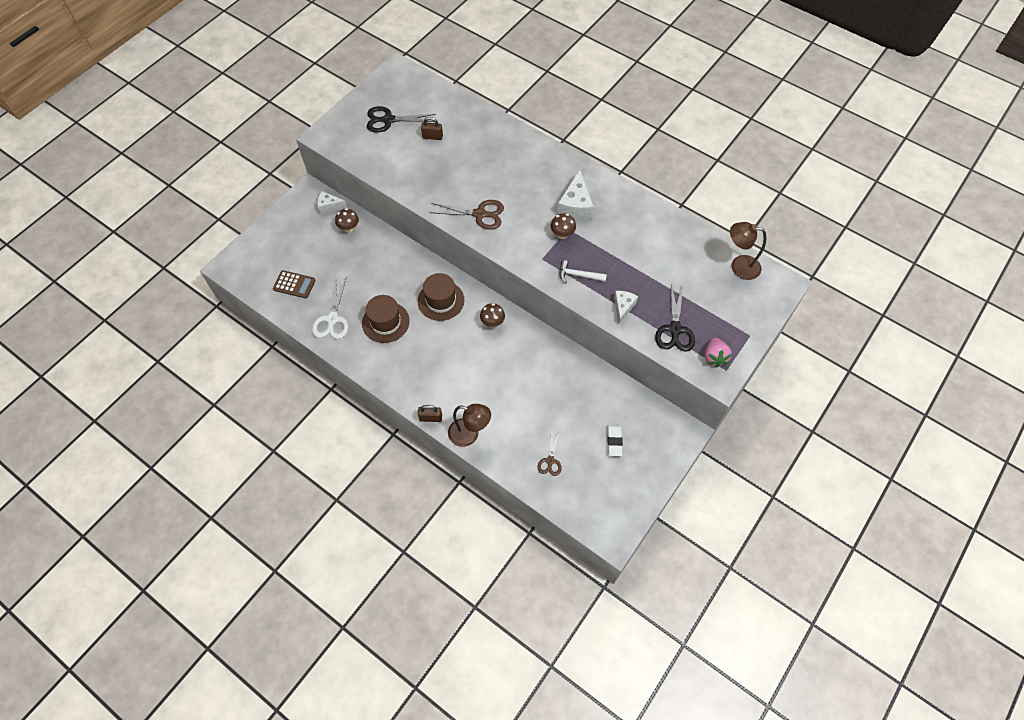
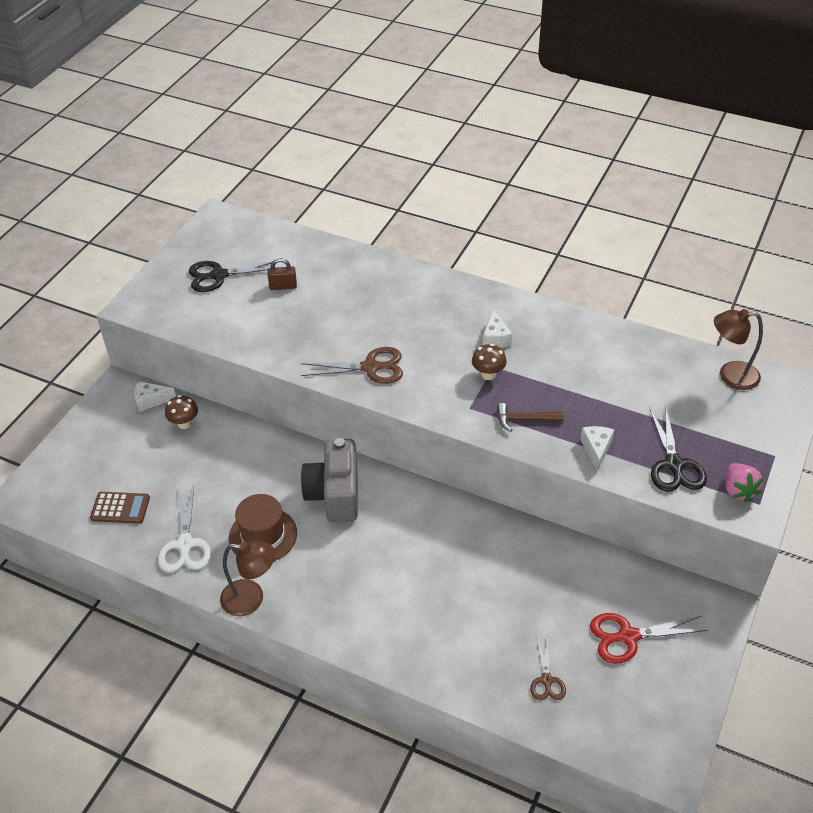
camera: 10 degrees left, 15 degrees down
brown hat [418,273,464,321] -> grey camera [301,438,358,522]
brown padlock [418,405,442,422] -> none
brown lamp [448,404,491,447] -> brown lamp moved to [220,540,275,616]
brown mushroom [480,303,505,328] -> none
white cheese [557,170,594,220] -> white cheese [483,309,512,348], size x0.62
white hammer [559,260,607,283] -> brown hammer [497,403,564,432]
white eraser [607,425,623,456] -> red scissors [590,613,708,664]

